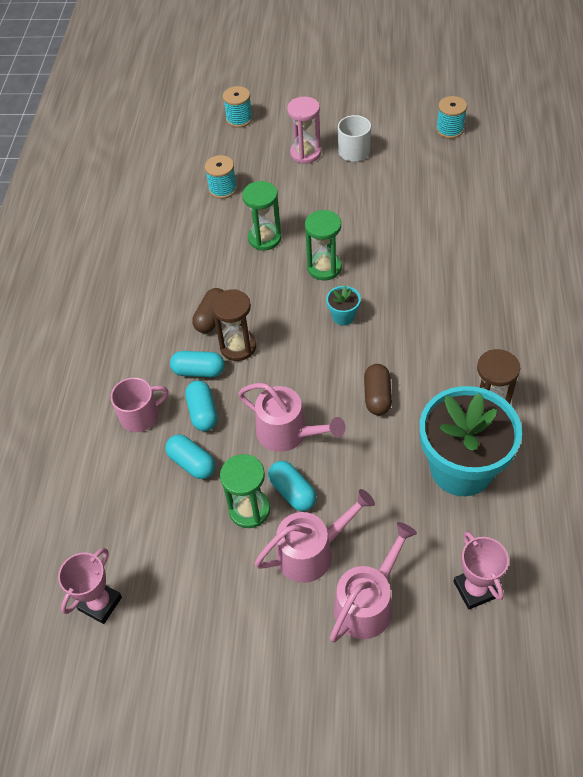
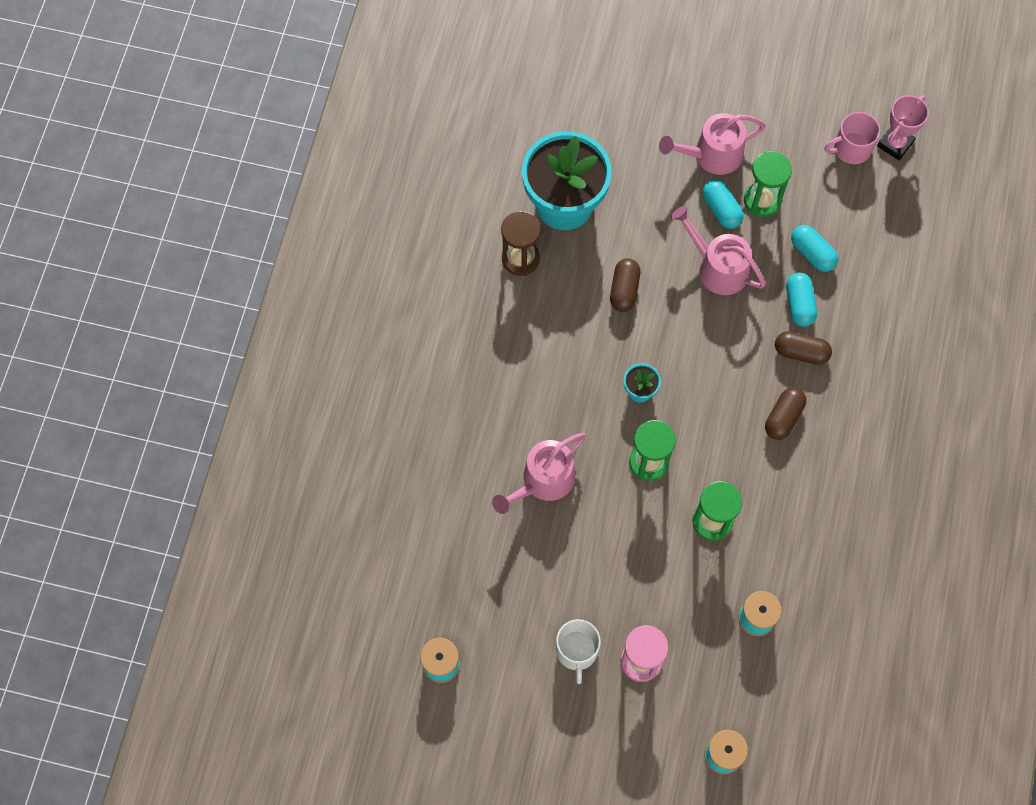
camera: 175 degrees left, 15 degrees up
pink mug [111,377,168,432] -> pink mug moved to [824,112,880,164]
turquoise capsule [170,351,225,377] -> brown capsule [775,331,832,365]
brown hourglass [212,289,256,361] -> none
pink watering can [330,522,417,642] -> pink watering can moved to [492,433,586,514]
pink trophy [453,531,509,610] -> none

